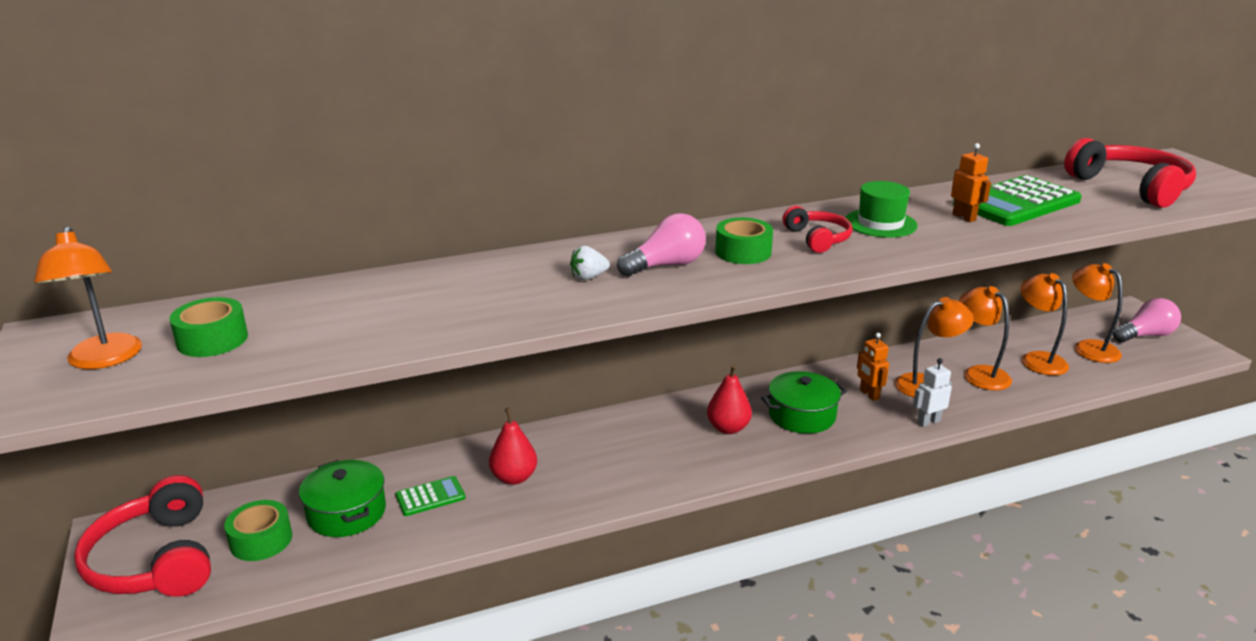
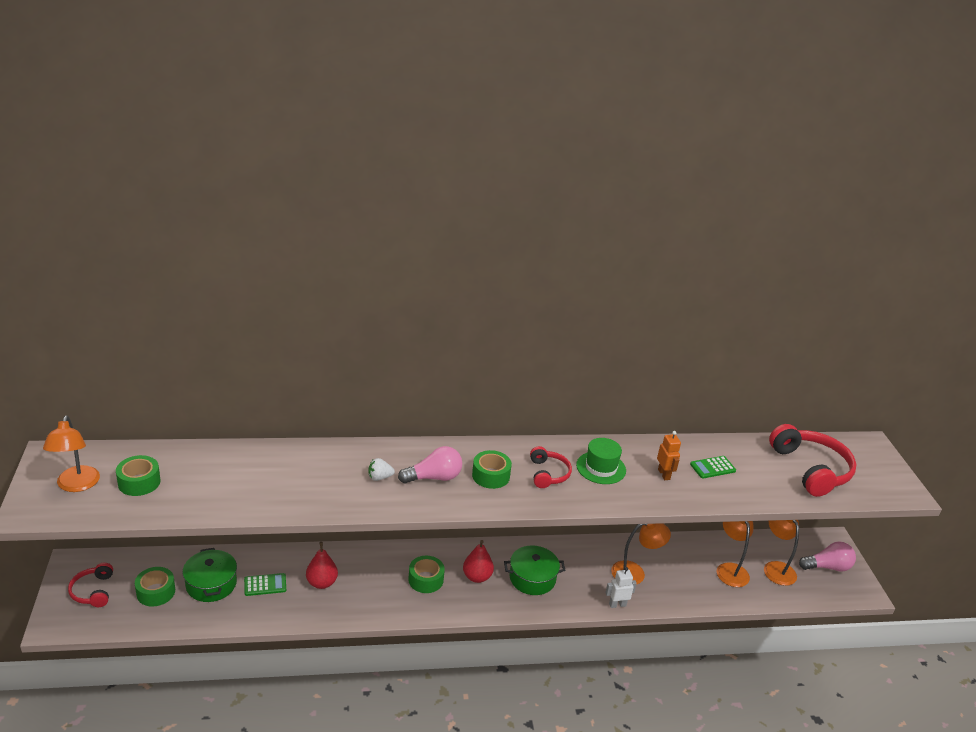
camera: 10 degrees right, 5 degrees up
red headphones [74,475,211,597] -> red headphones [68,563,113,607], size x0.55
orange robot [857,333,889,401] -> none
green calculator [953,175,1082,226] -> green calculator [690,456,736,478], size x0.48
orange lamp [959,286,1012,391] -> none
none -> green tape [408,556,445,593]

